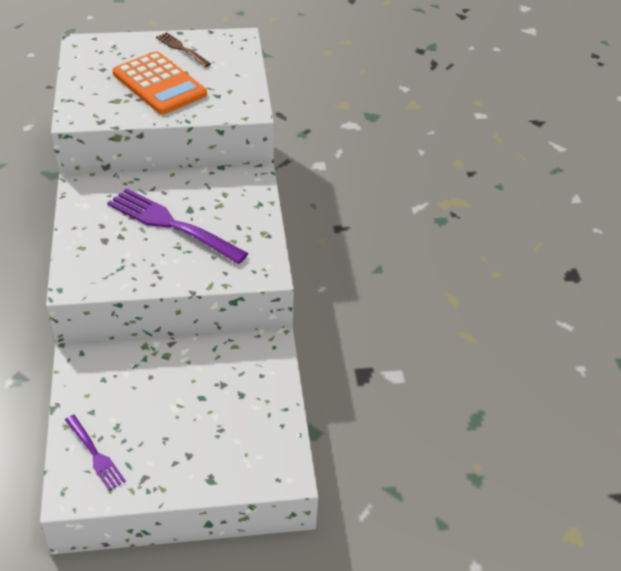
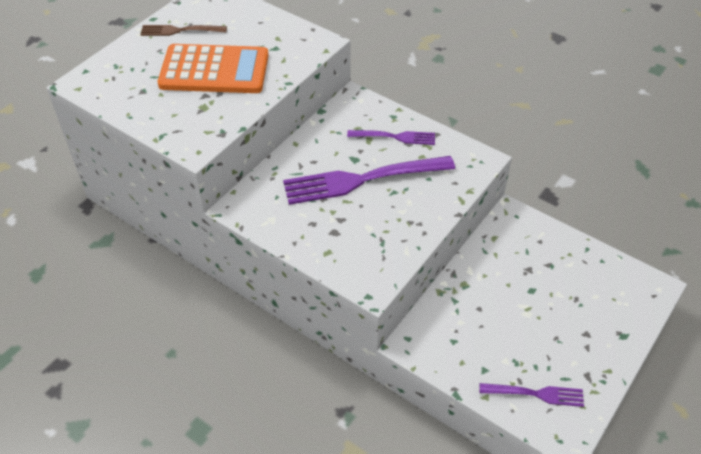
camera: 45 degrees left, 5 degrees up
none -> purple fork [347,130,435,145]

